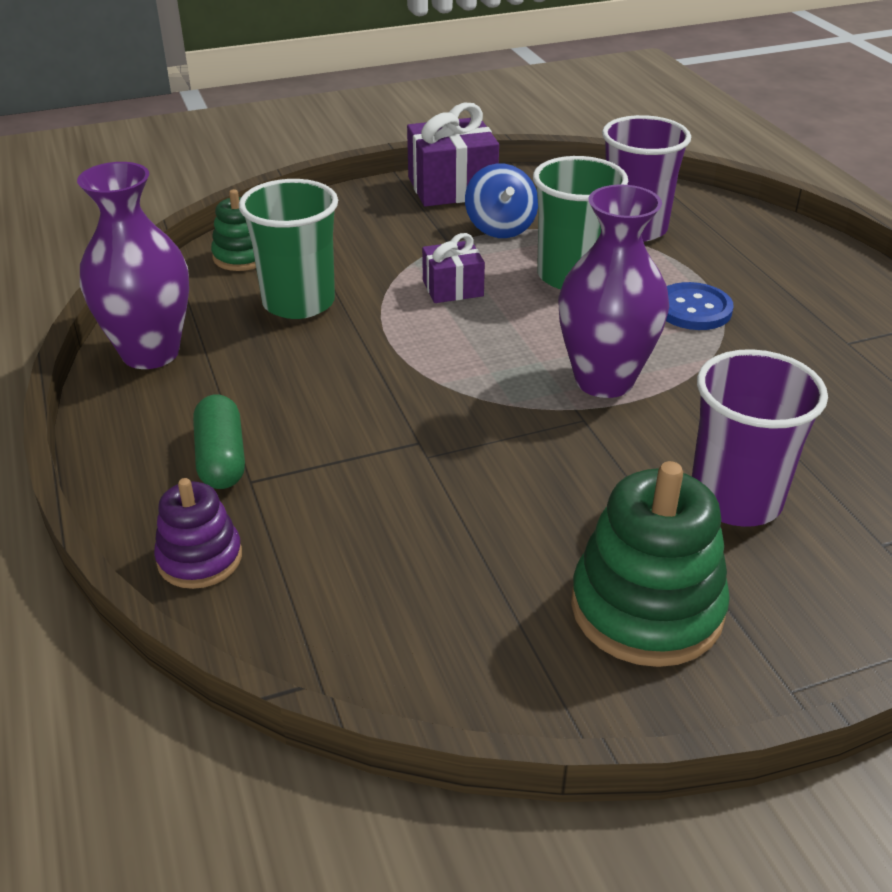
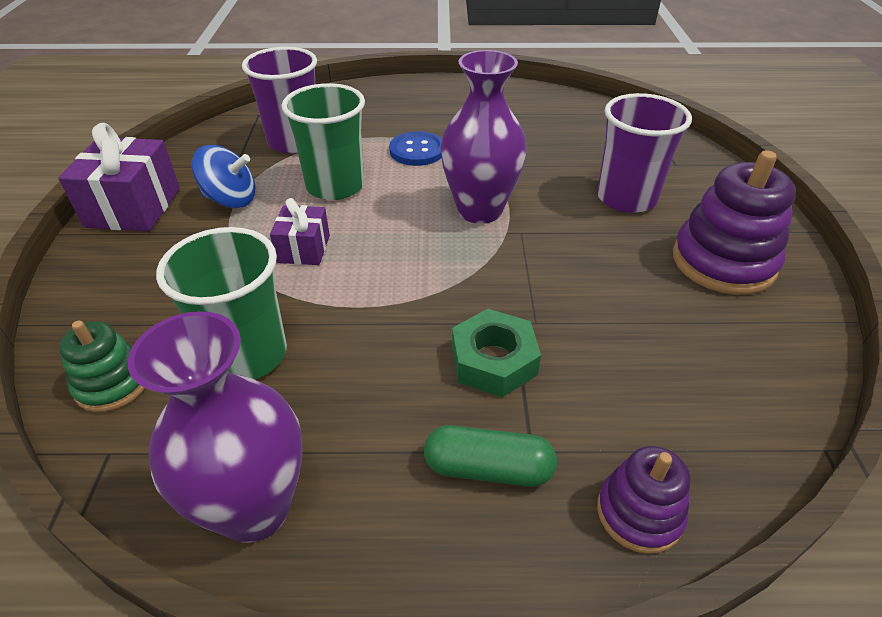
camera: 70 degrees left, 5 degrees up
green stacking toy [571,461,730,667] -> purple stacking toy [673,150,796,295]
none -> green nut [452,309,541,397]

